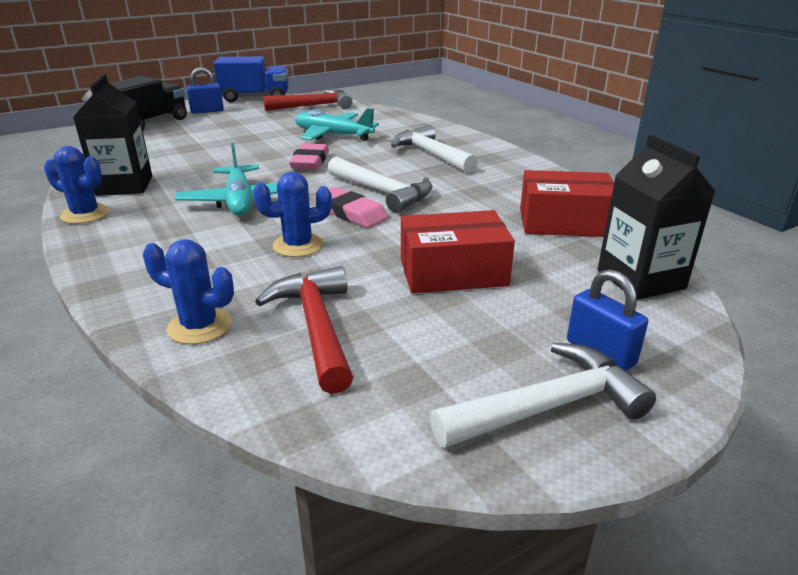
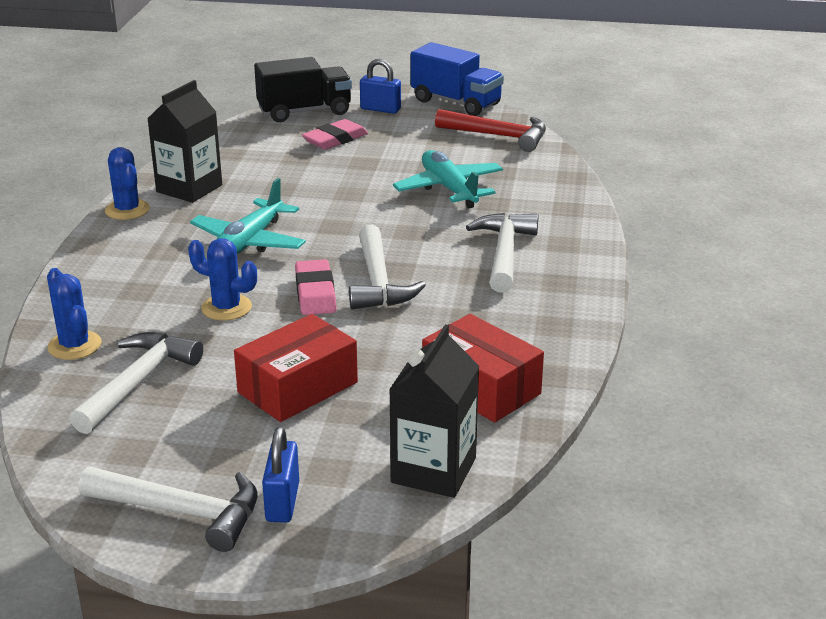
camera: 40 degrees right, 0 degrees up
red hammer [255,266,353,394] -> white hammer [70,332,203,434]
pink eraser [289,143,329,170] -> pink eraser moved to [302,119,368,150]
red box [401,210,515,293] -> red box turned 75 degrees counterclockwise [234,314,358,422]

